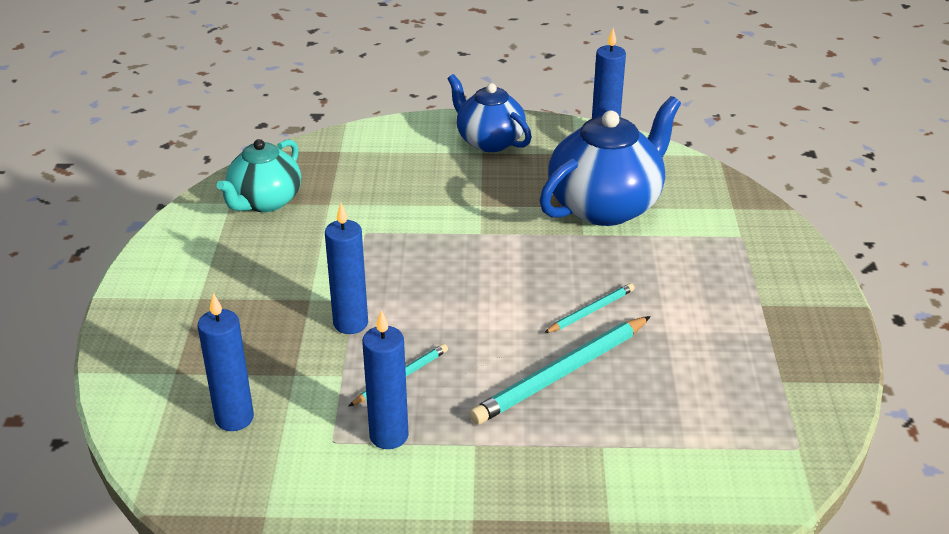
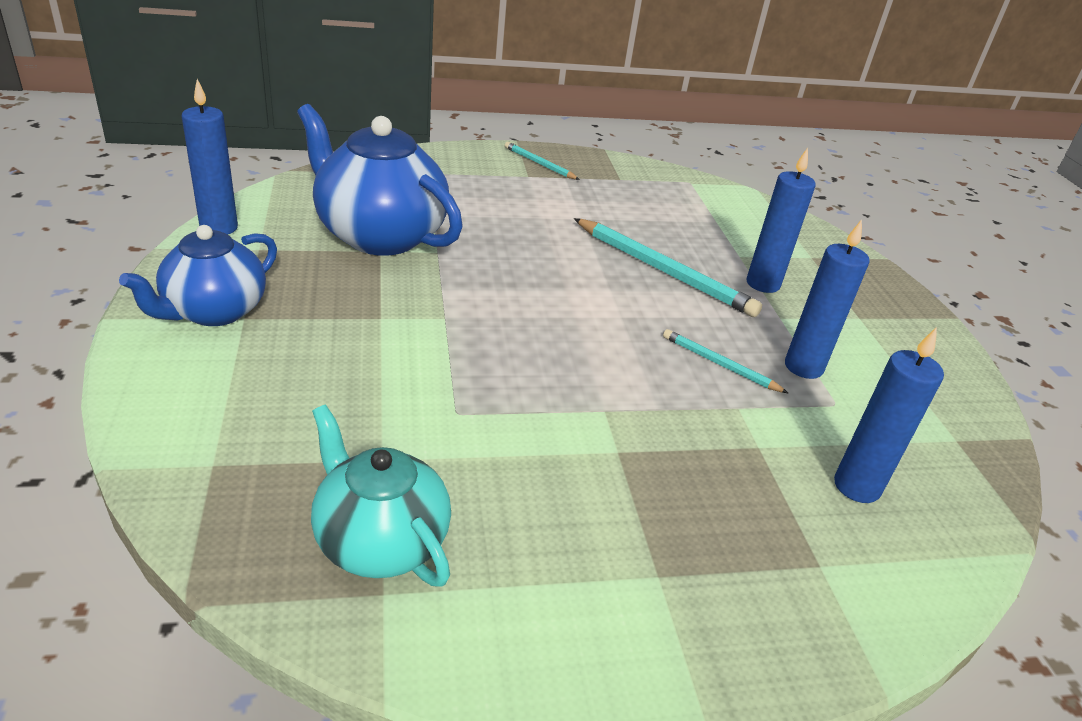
camera: 105 degrees left, 0 degrees up
turquoise teapot [217,139,301,212] -> turquoise teapot turned 150 degrees counterclockwise [311,404,451,587]
blue candle [325,203,368,334] -> blue candle moved to [747,148,816,293]
turquoise pencil [544,283,635,333] -> turquoise pencil moved to [505,142,580,180]

